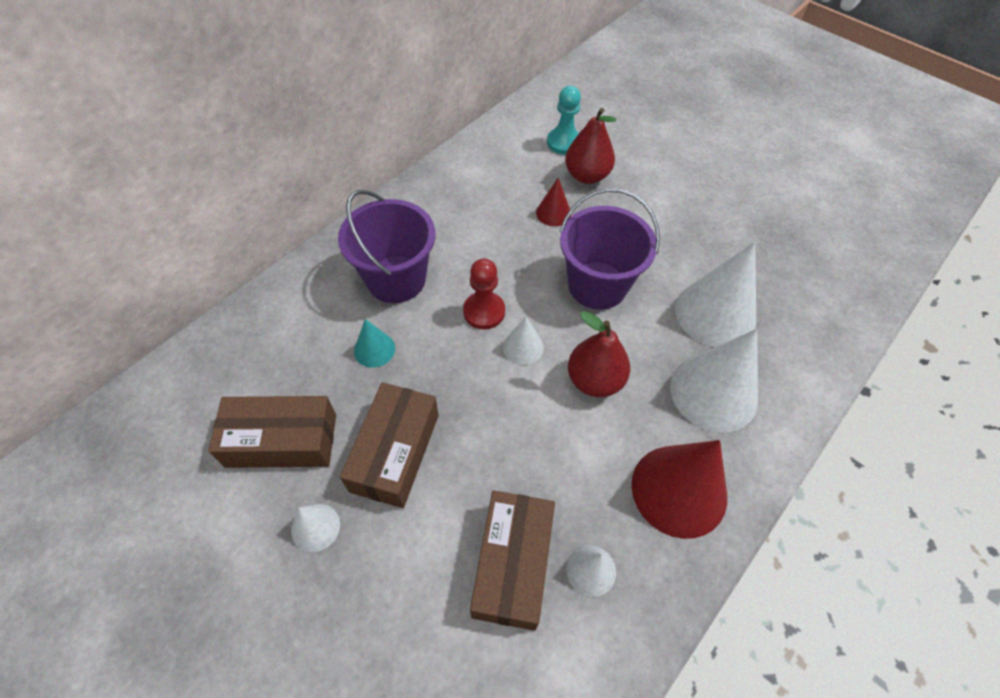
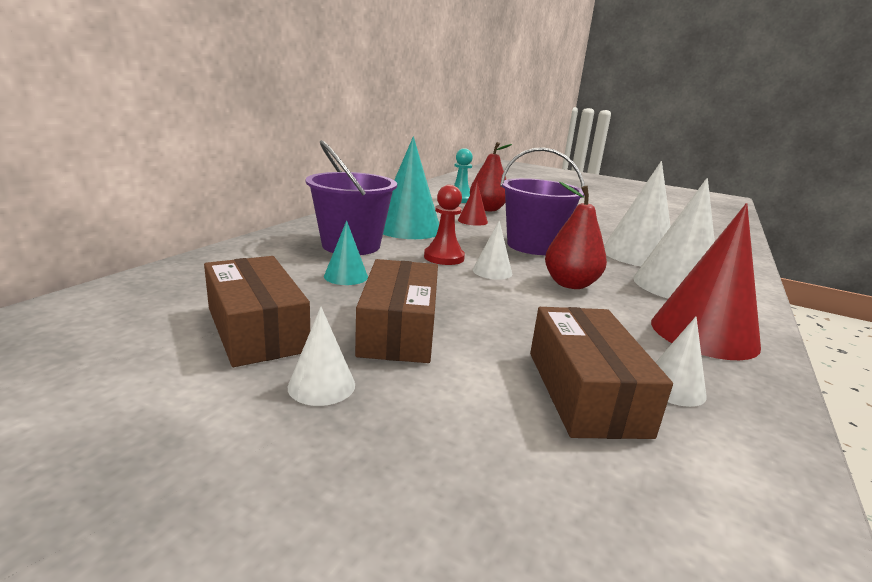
camera: 15 degrees left, 35 degrees down
brown box [208,396,336,468] -> brown box turned 75 degrees clockwise [204,256,310,367]
none -> turquoise cone [383,137,439,239]

